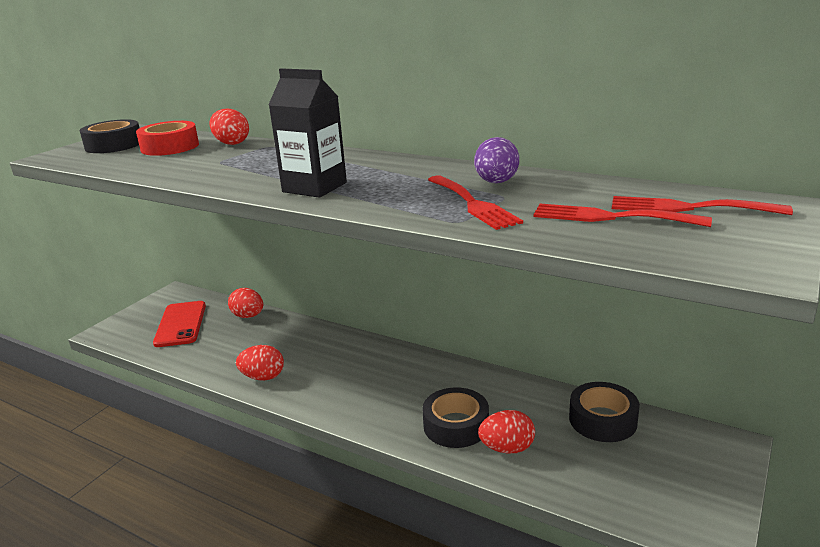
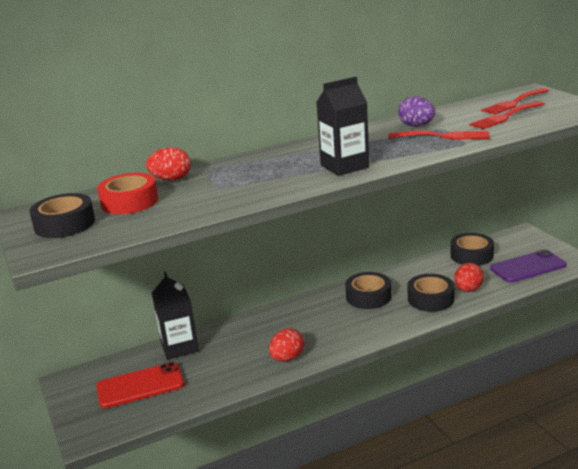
camera: 55 degrees left, 0 degrees up
red phone [153,301,206,347] -> red phone turned 45 degrees counterclockwise [96,362,184,408]
red egg [228,288,263,318] -> black carton [152,271,199,360]
none -> black tape [345,272,391,309]
none -> purple phone [490,249,567,283]

